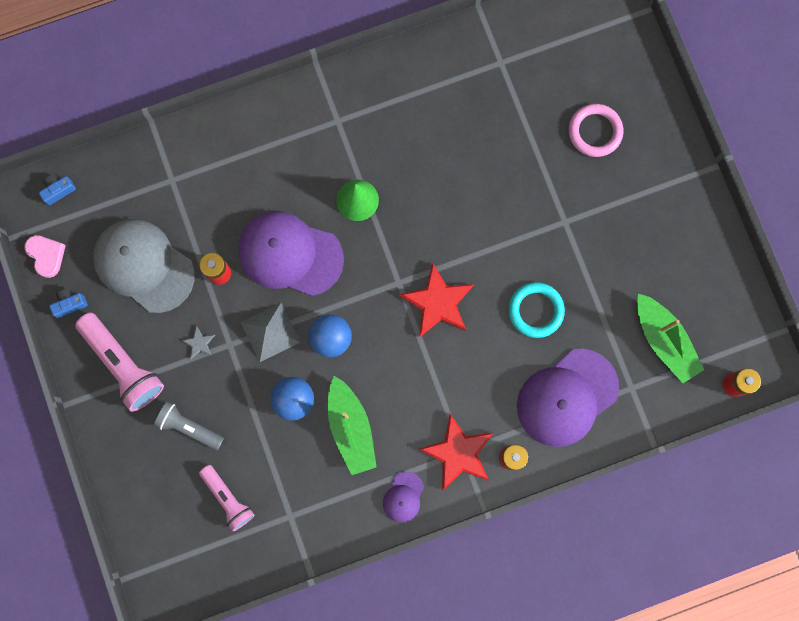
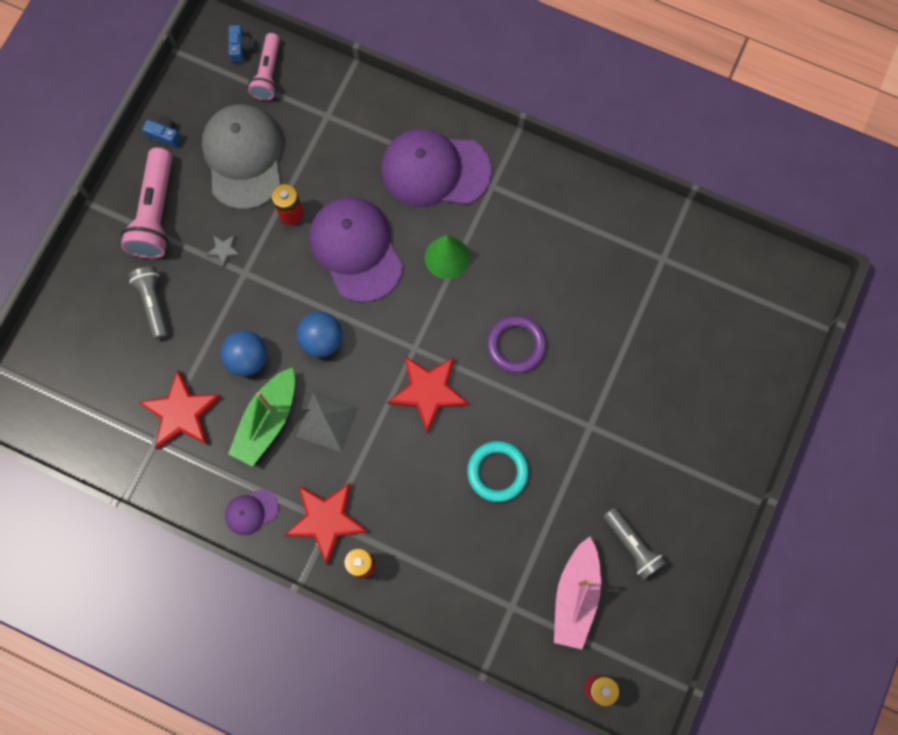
camera: 45 degrees right, 5 degrees down
pink heart [24,235,66,278] -> none
blue camera [39,174,76,205] -> blue camera turned 75 degrees clockwise [229,25,253,63]
pink flashlight [199,465,255,531] -> pink flashlight moved to [248,33,280,100]
grey pyramid [241,303,300,362] -> grey pyramid moved to [296,392,358,452]
purple cap [517,349,619,447] -> purple cap moved to [381,129,492,207]
pink ring [569,104,623,157] -> none
green boat [637,294,704,383] -> pink boat [554,537,601,649]
none -> red star [139,370,222,450]
none -> purple ring [487,315,546,373]
none -> grey flashlight [603,507,667,580]

